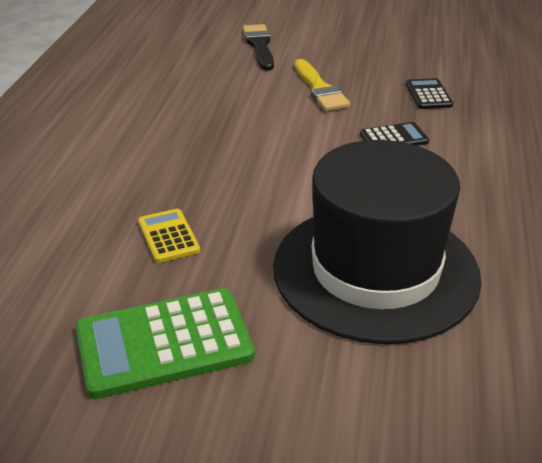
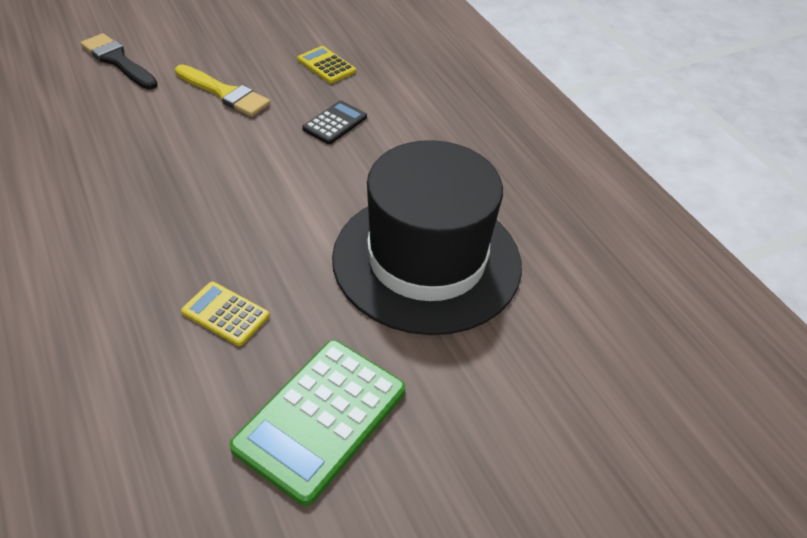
camera: 40 degrees left, 10 degrees up
black calculator [406,78,453,109] -> yellow calculator [297,46,356,84]

